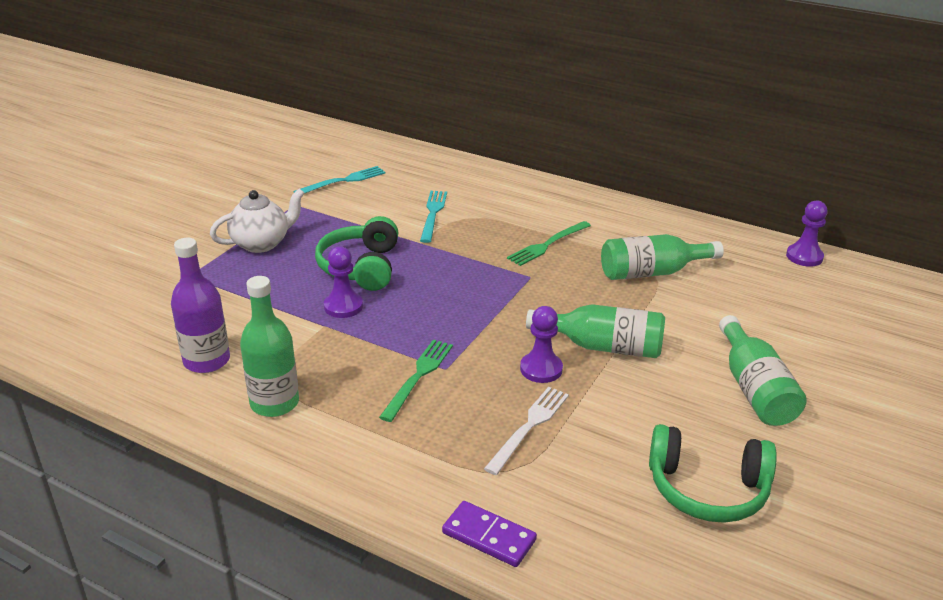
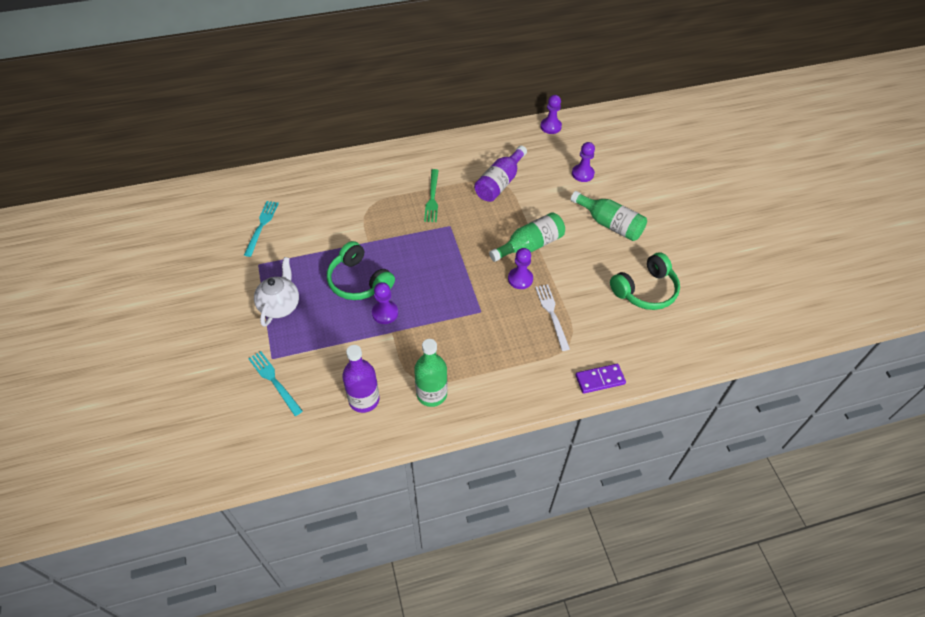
camera: 45 degrees left, 20 degrees up
green fork [379,340,453,422] -> none
turquoise fork [420,191,447,243] -> turquoise fork moved to [248,351,303,416]
green bottle [601,234,724,280] -> purple bottle [474,146,527,202]
none -> purple pawn [572,142,595,182]

